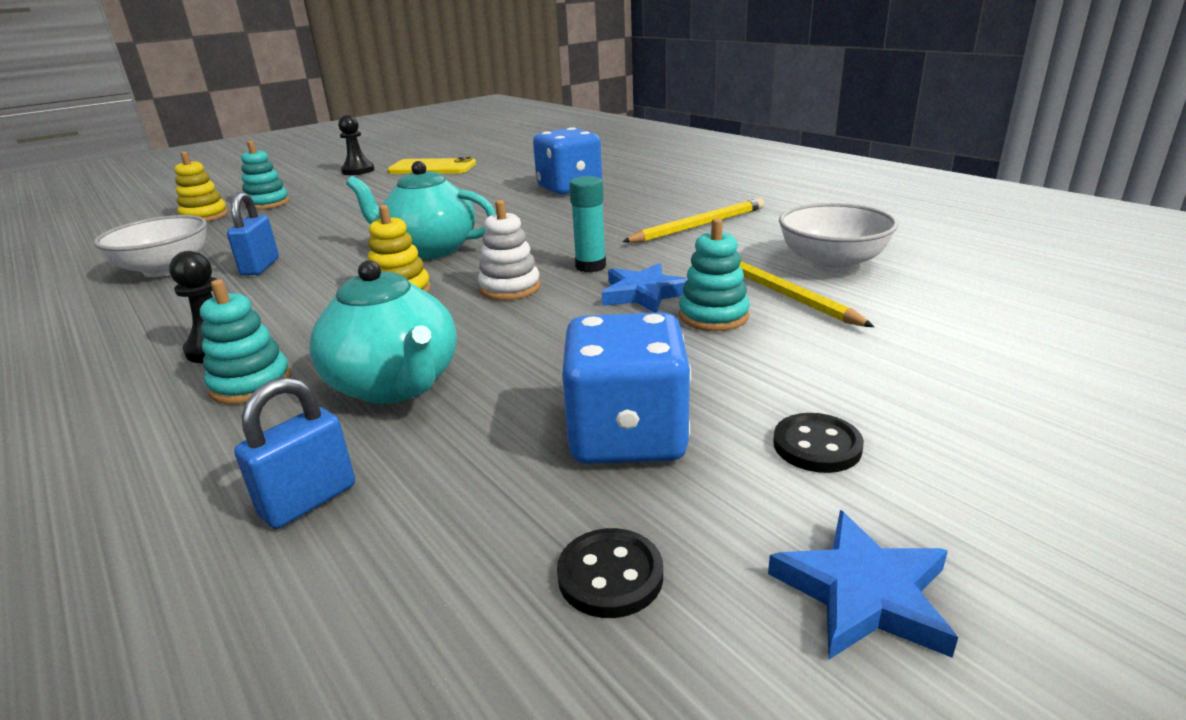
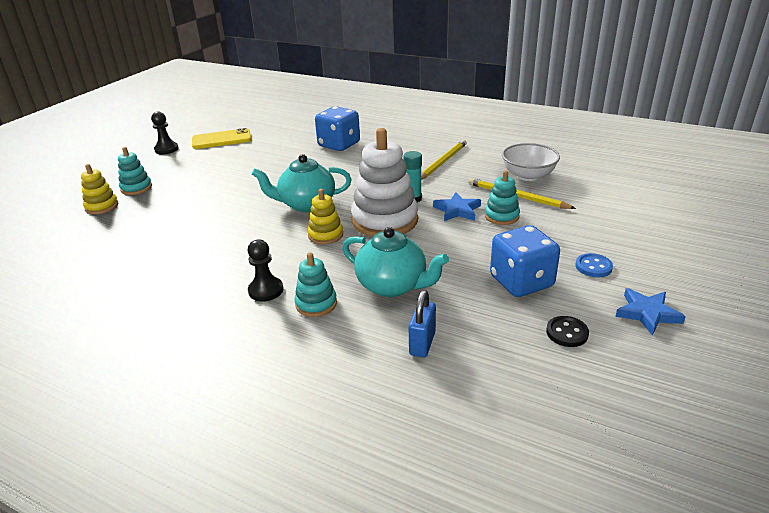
camera: 25 degrees left, 5 degrees up
white bowl [94,215,207,277] -> none
blue padlock [227,192,279,275] -> none
white stacking toy [478,200,540,300] -> white stacking toy [351,128,418,237], size x1.94
black button [773,413,864,473] -> blue button [575,253,613,277]

